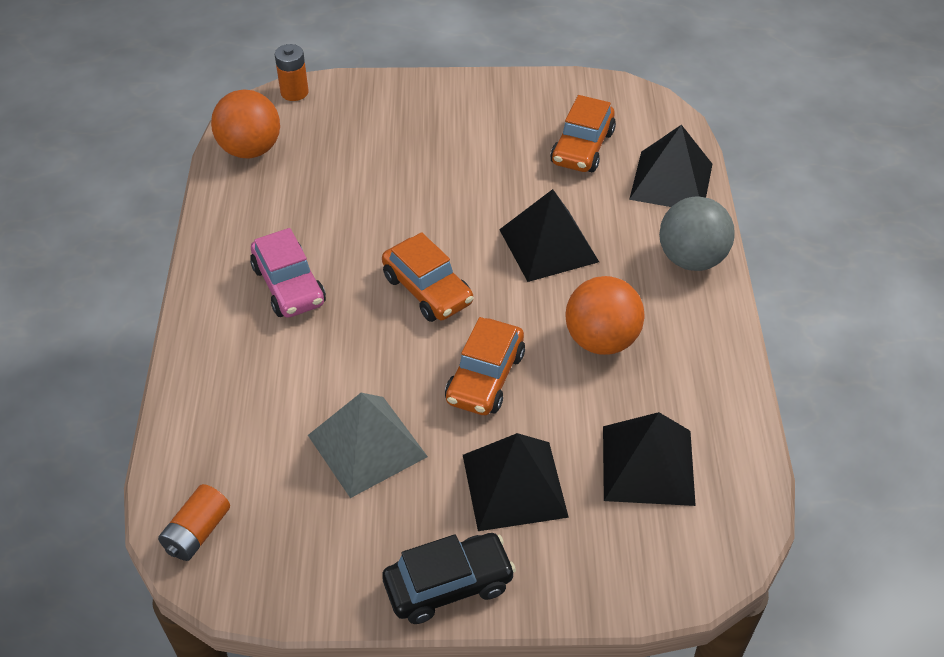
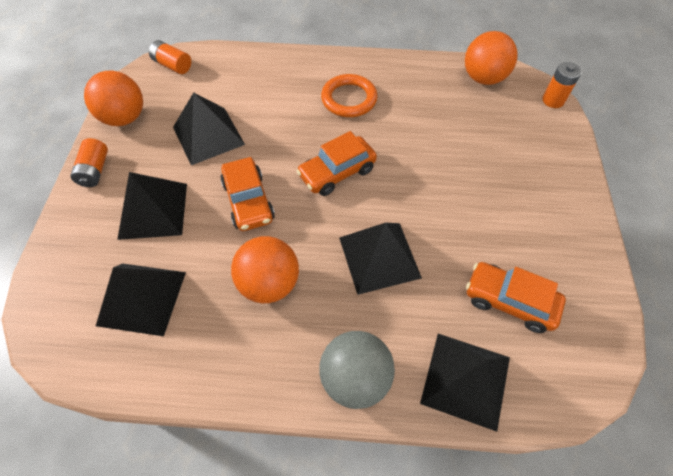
camera: 95 degrees right, 10 degrees up
pink car [250,228,326,318] -> orange ring [321,74,377,117]
grey pyramid [308,393,428,498] -> black pyramid [173,92,245,165]
black car [382,533,516,624] -> orange battery [70,138,108,187]
orange car [445,317,525,415] -> orange car turned 135 degrees counterclockwise [220,157,275,231]
none -> orange ball [84,71,143,126]

